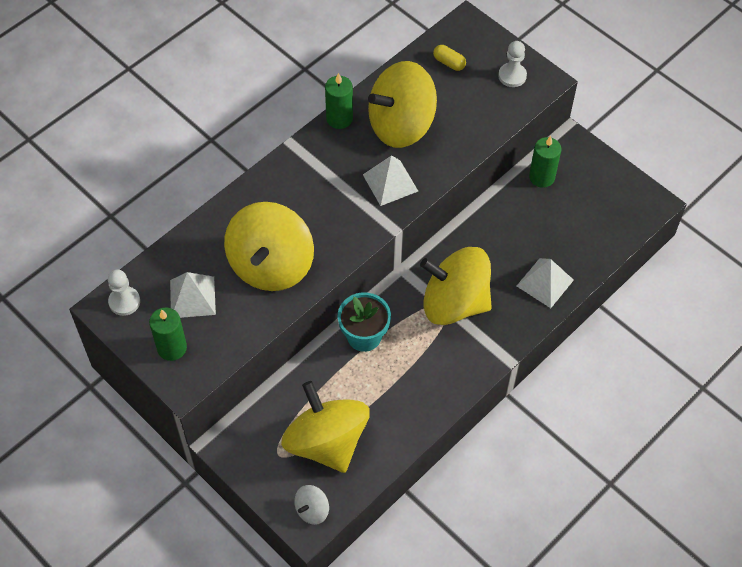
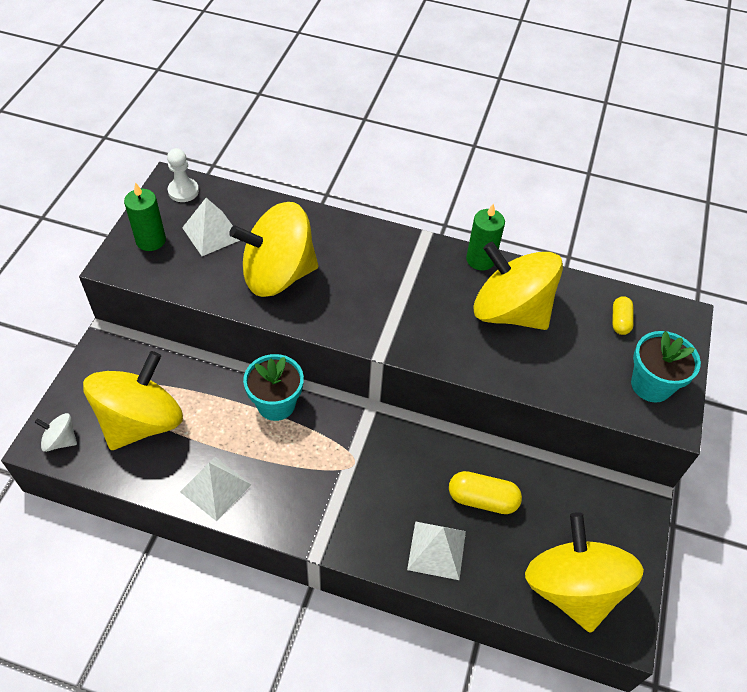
camera: 60 degrees right, 5 degrees down
white pyramid [363,155,418,206] -> white pyramid moved to [180,457,252,521]
yellow spinning top [420,247,492,325] -> yellow spinning top moved to [525,512,644,633]
white pawn [498,41,527,87] -> turquoise flower pot [631,331,701,402]
green candle [529,136,561,188] -> none
none -> yellow capsule [449,471,522,514]

